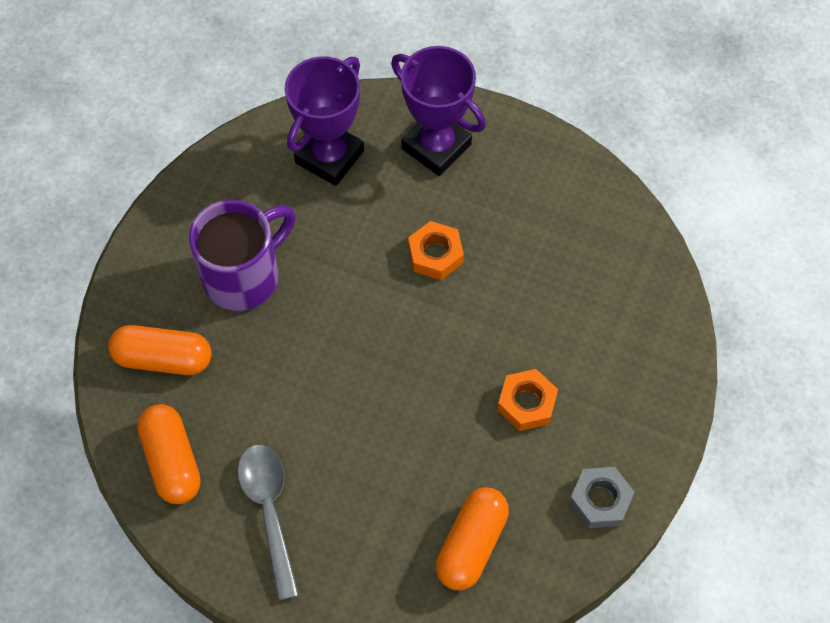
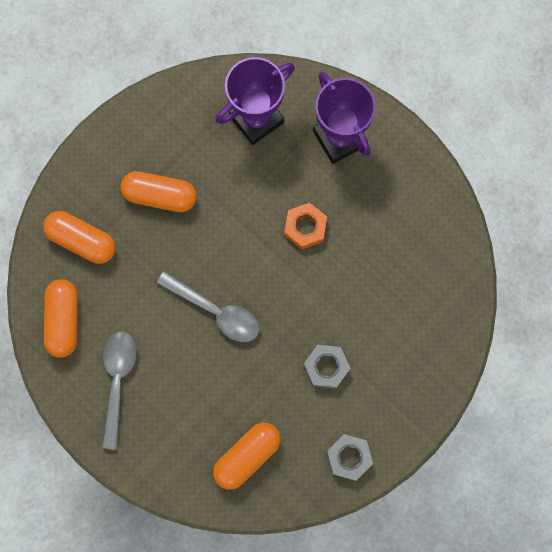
camera: 20 degrees right, 15 degrees up
purple mug [189,200,296,311] -> orange capsule [120,171,197,212]
orange nut [498,369,558,431] -> grey nut [304,345,350,389]
none -> grey spoon [156,271,259,342]

